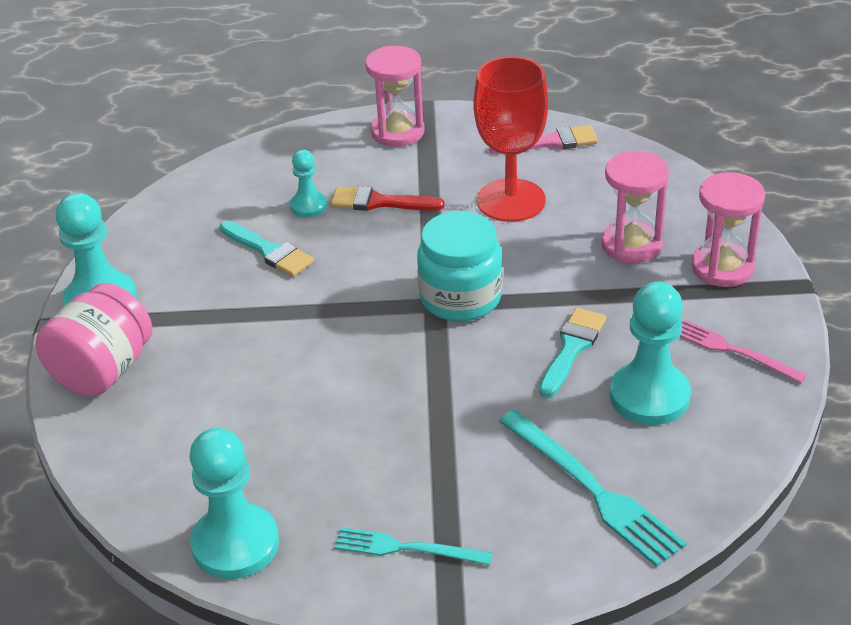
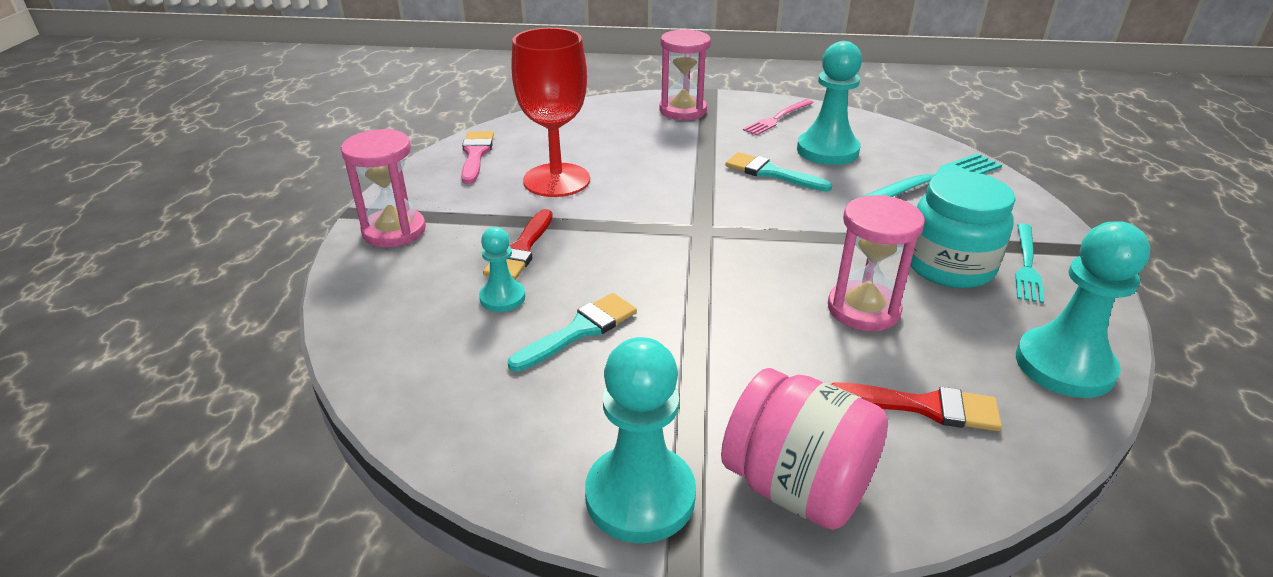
camera: 85 degrees left, 5 degrees down
turquoise jar [417,211,503,321] -> turquoise jar moved to [910,171,1015,288]
pink hourglass [601,151,669,263] -> pink hourglass moved to [828,195,925,331]
none -> red brush [831,382,1002,431]

